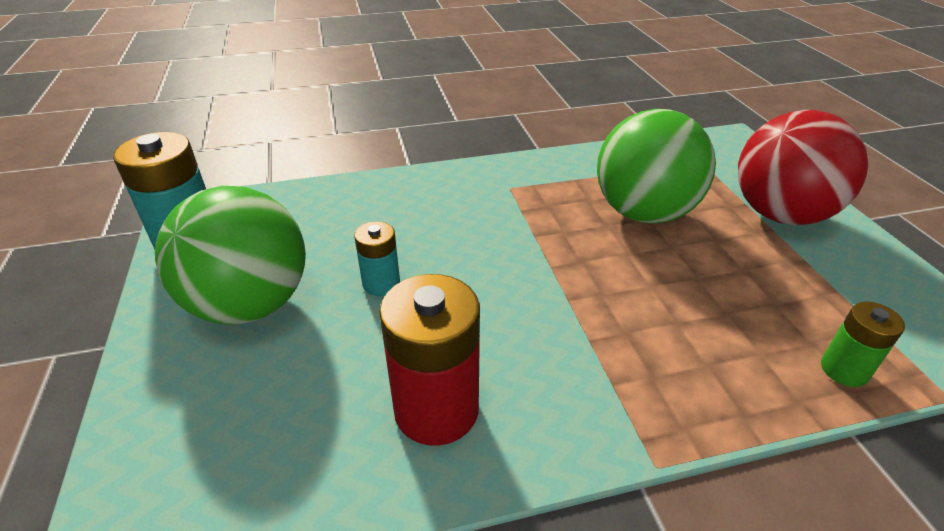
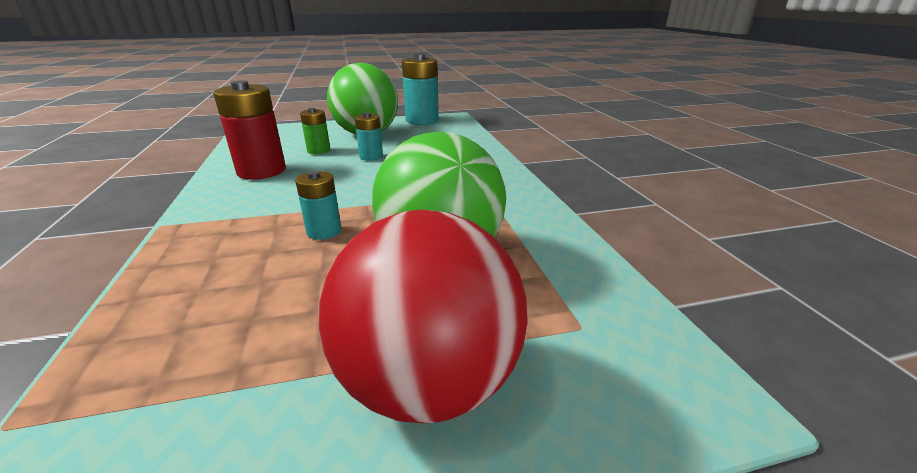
camera: 90 degrees right, 10 degrees down
green battery [821,302,905,387] -> green battery moved to [300,108,330,155]
none -> turquoise battery [295,171,341,240]

